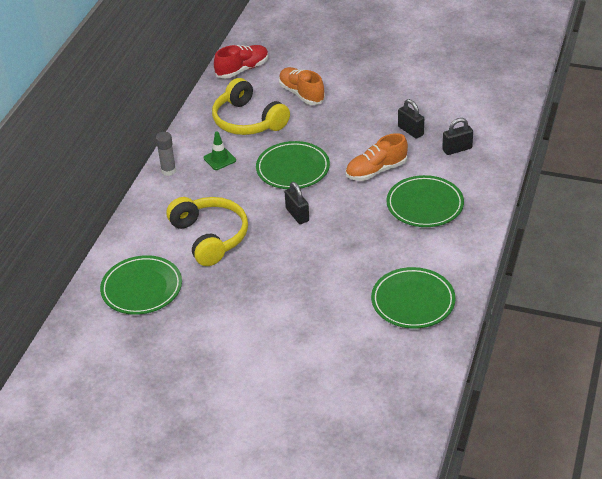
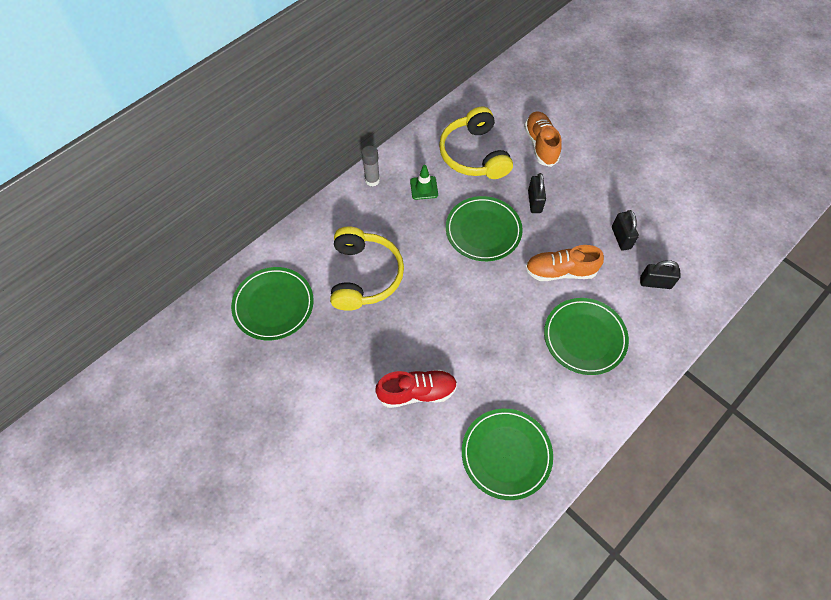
camera: 25 degrees right, 20 degrees up
red shoe [214,45,269,79] -> red shoe moved to [375,369,457,408]
black padlock [285,182,309,224] -> black padlock moved to [528,173,546,213]

